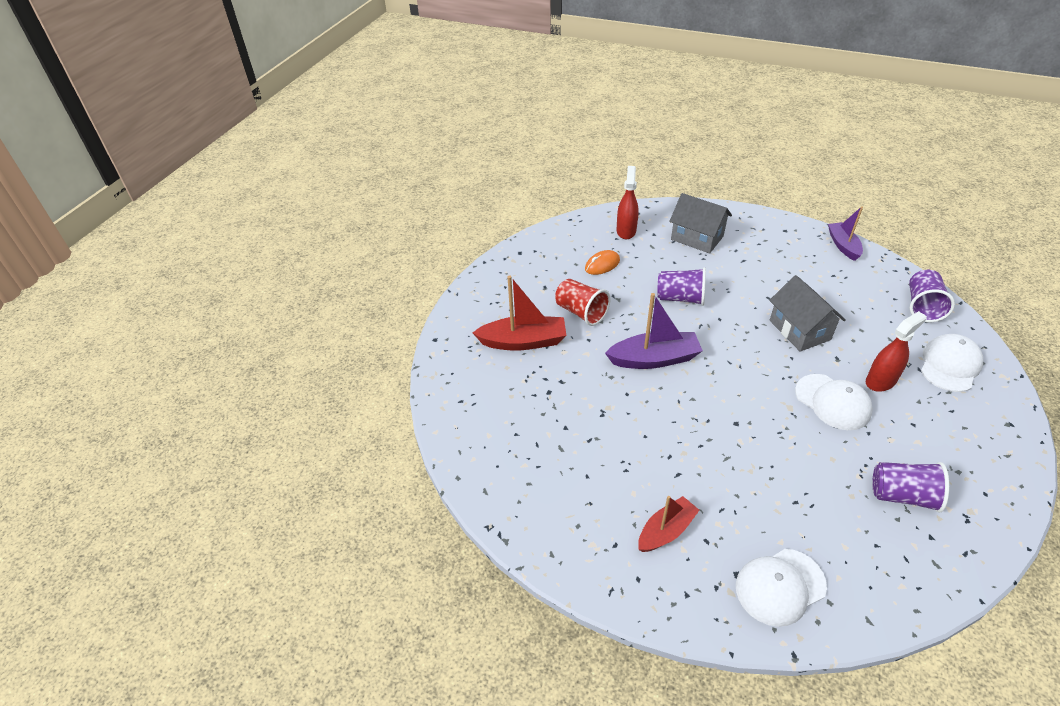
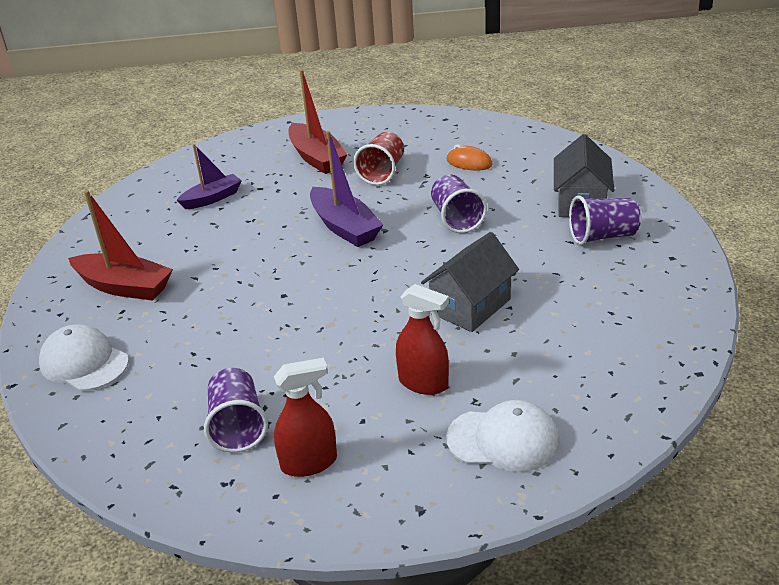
camera: 65 degrees right, 10 degrees down
red spray bottle [617,166,639,239] -> red spray bottle moved to [274,358,337,477]
red boat [638,496,699,552] -> red boat [68,190,173,301], size x1.50
white cap [795,374,873,430] -> none
purple boat [828,206,863,261] -> purple boat moved to [176,144,242,209]
purple cup [909,270,955,322] -> purple cup moved to [569,195,641,245]

